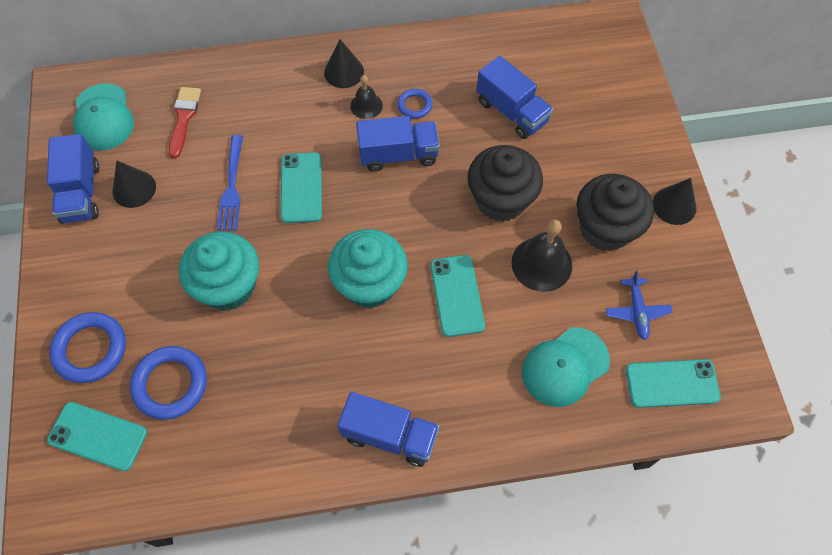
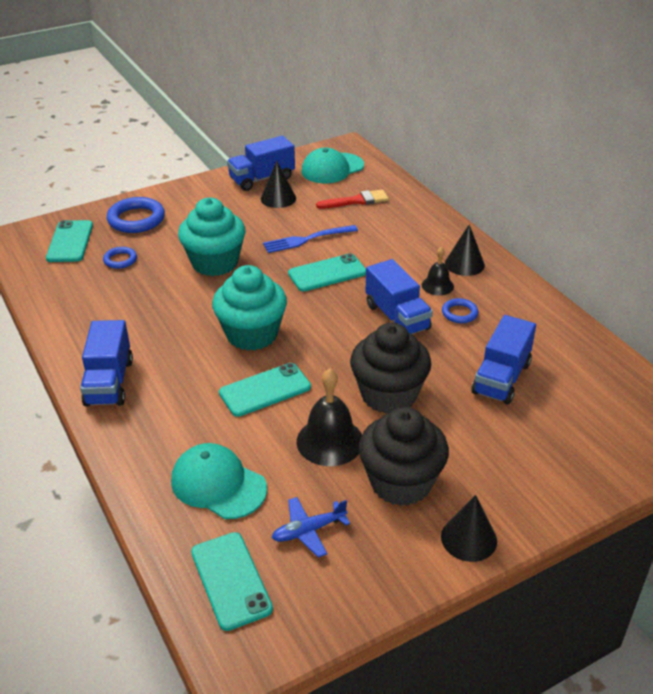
camera: 70 degrees right, 25 degrees down
blue ring [130,346,207,420] -> blue ring [103,247,137,269], size x0.55

